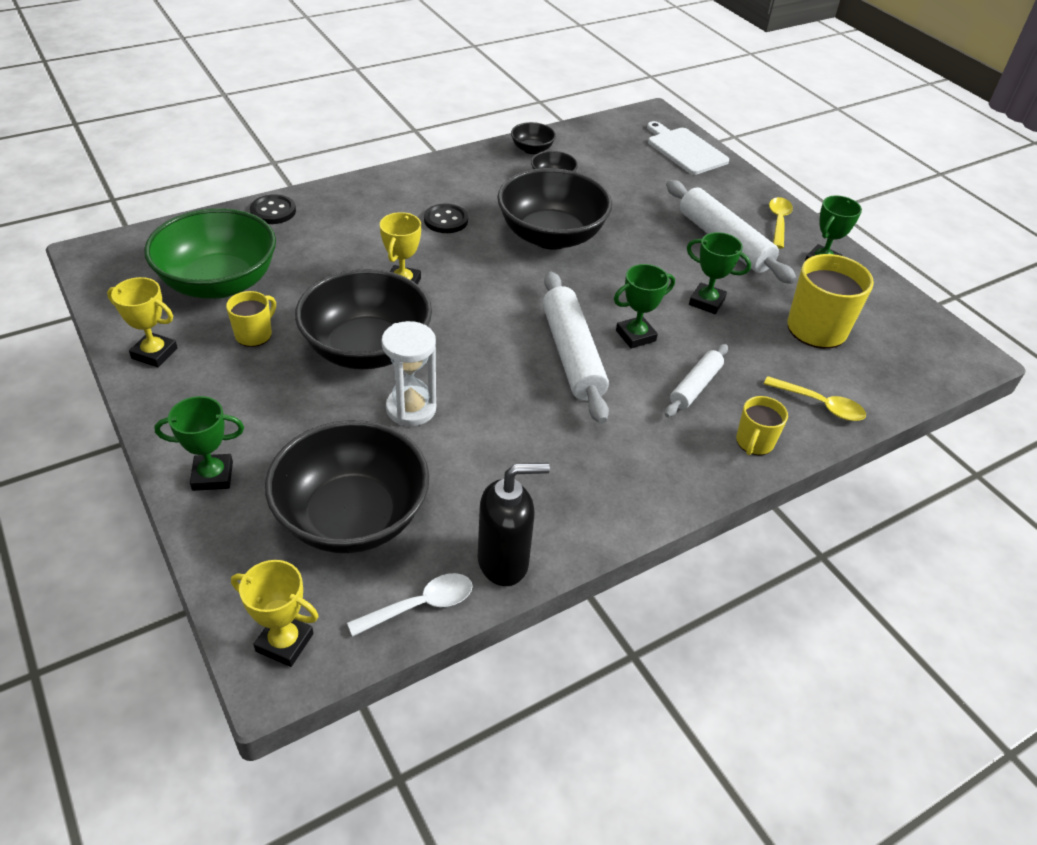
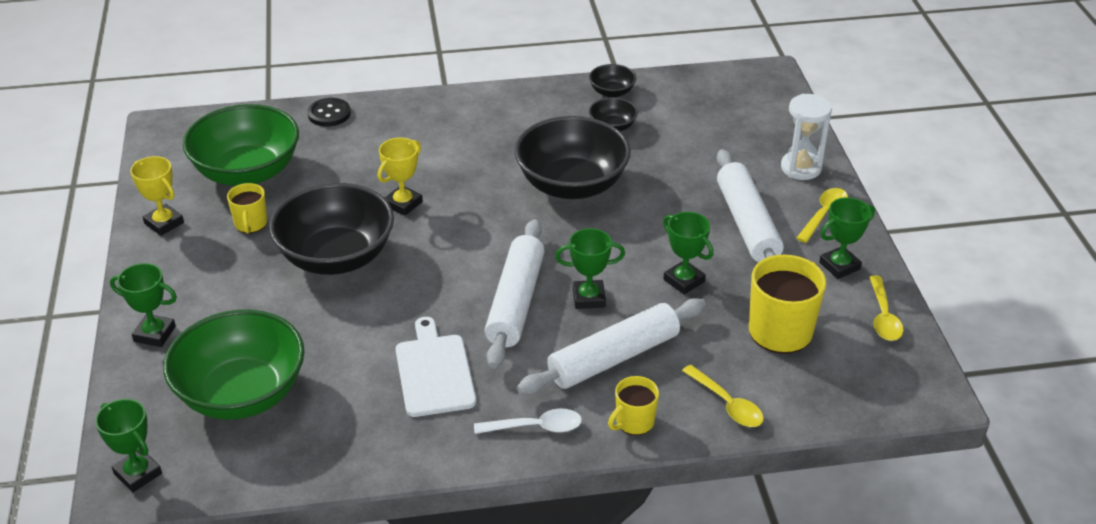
camera: 25 degrees right, 5 degrees down
yellow mug [226,291,276,347] -> yellow mug turned 120 degrees clockwise [227,183,267,234]
yellow trophy [231,560,319,667] -> green trophy [95,399,162,492]
black bowl [265,420,429,553] -> green bowl [163,310,305,420]
white spoon [347,573,473,637] -> white spoon moved to [474,409,582,434]
white hourglass [381,321,436,426] -> white hourglass moved to [781,94,832,180]
black button [424,203,468,233] -> none
black soap dispenser [478,463,550,586] -> none
white cutting board [647,121,729,175] -> white cutting board moved to [396,317,476,417]
white rolling pin [665,344,728,417] -> white rolling pin [517,298,706,395], size x1.76
none -> yellow spoon [869,276,903,341]

